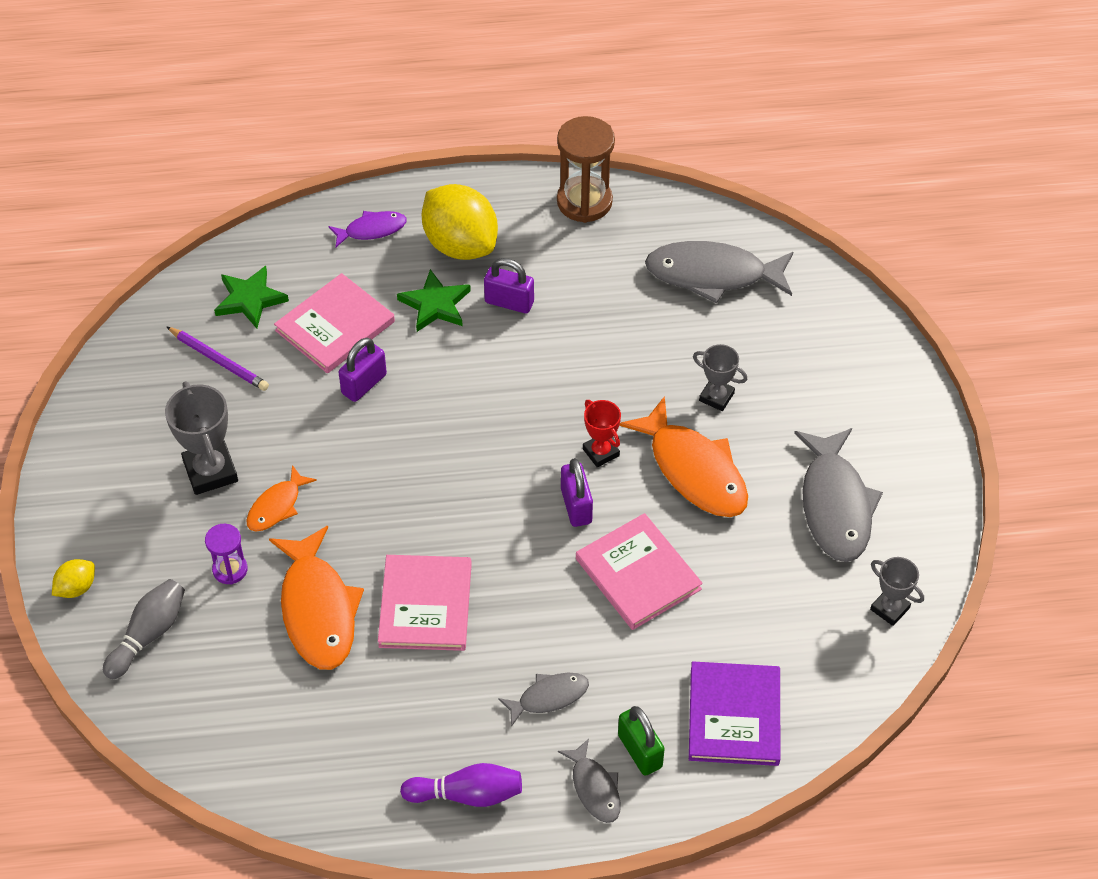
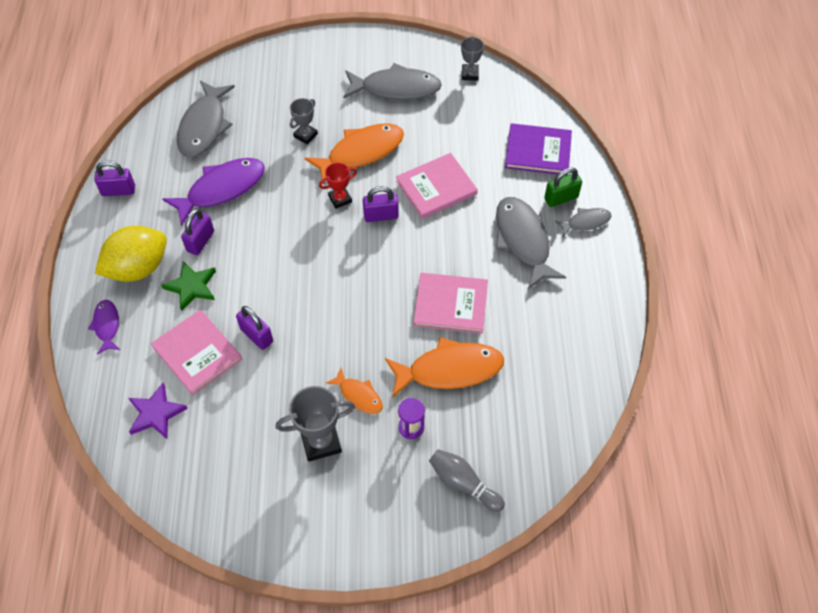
camera: 85 degrees left, 5 degrees up
yellow lemon [52,559,95,598] -> none
purple pencil [166,326,269,391] -> none
green star [214,266,289,328] -> purple star [129,383,188,439]
purple bowling pin [400,763,522,807] -> none
grey fish [498,673,589,727] -> grey fish [495,197,566,289], size x1.88
brown hourglass [557,116,615,223] -> purple padlock [94,161,135,196]
grey trophy [870,557,924,626] -> grey trophy turned 45 degrees counterclockwise [461,36,484,81]
none -> purple fish [162,158,265,226]

